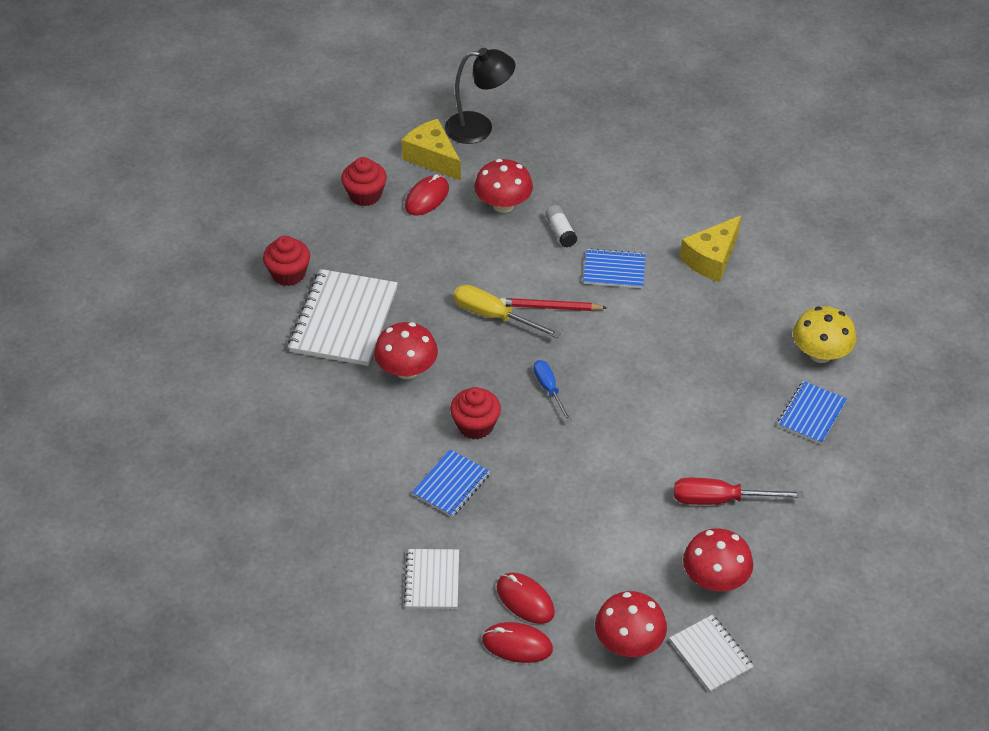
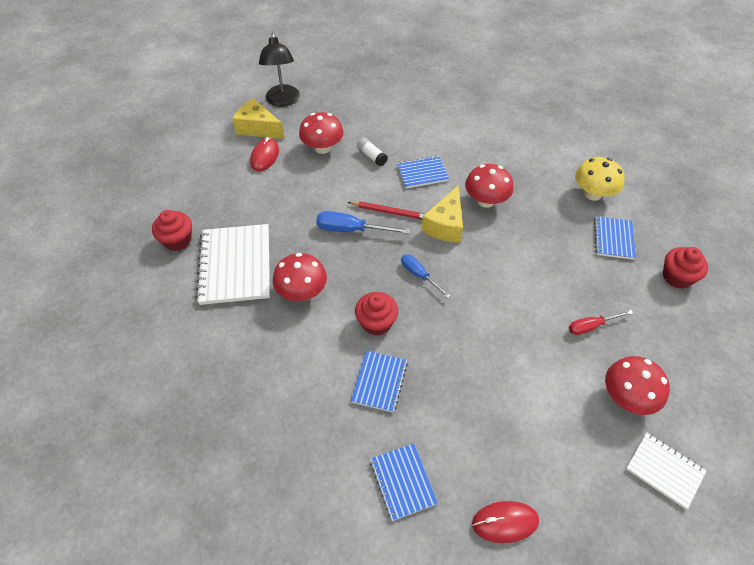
camera: 20 degrees left, 5 degrees up
red cupcake [341,157,387,206] -> red cupcake moved to [663,247,708,289]
white notebook [404,549,459,609] -> blue notebook [370,443,438,521]
black lamp [445,48,516,144] -> black lamp turned 105 degrees clockwise [259,32,300,107]
yellow screwdriver [453,284,561,338] -> blue screwdriver [316,211,410,234]
red mouse [497,573,555,624] -> none
red pencil [500,298,607,311] -> red pencil turned 150 degrees counterclockwise [348,201,425,220]
red mushroom [595,591,667,657] -> red mushroom moved to [465,164,513,208]
red screwdriver [674,478,803,505] -> red screwdriver [569,310,633,335], size x0.66
yellow cheese [680,215,741,282] -> yellow cheese moved to [421,185,463,243]

